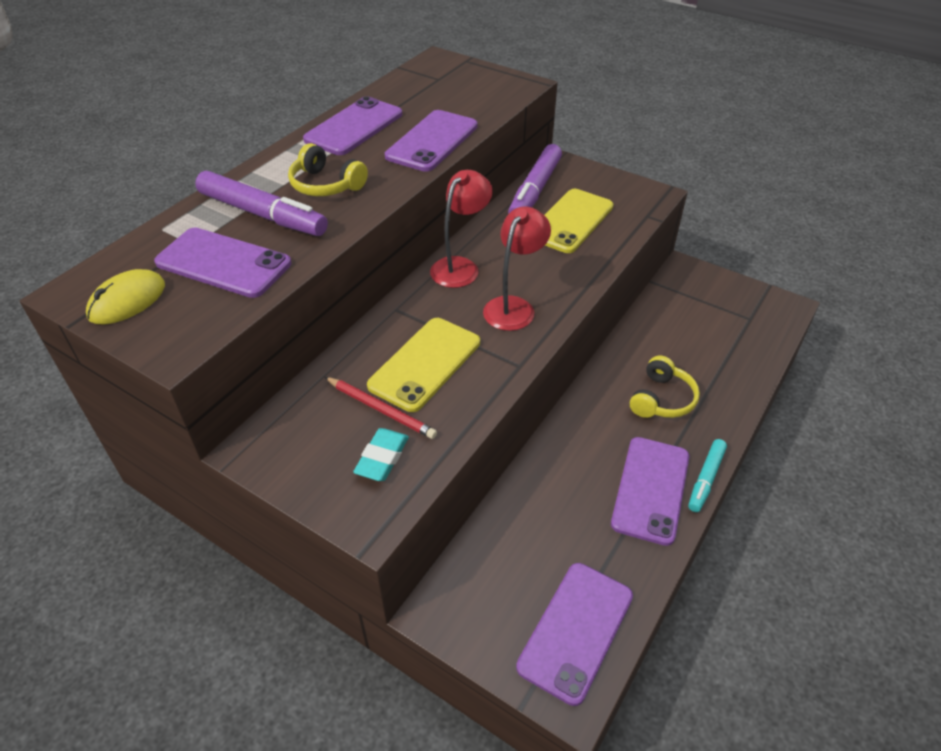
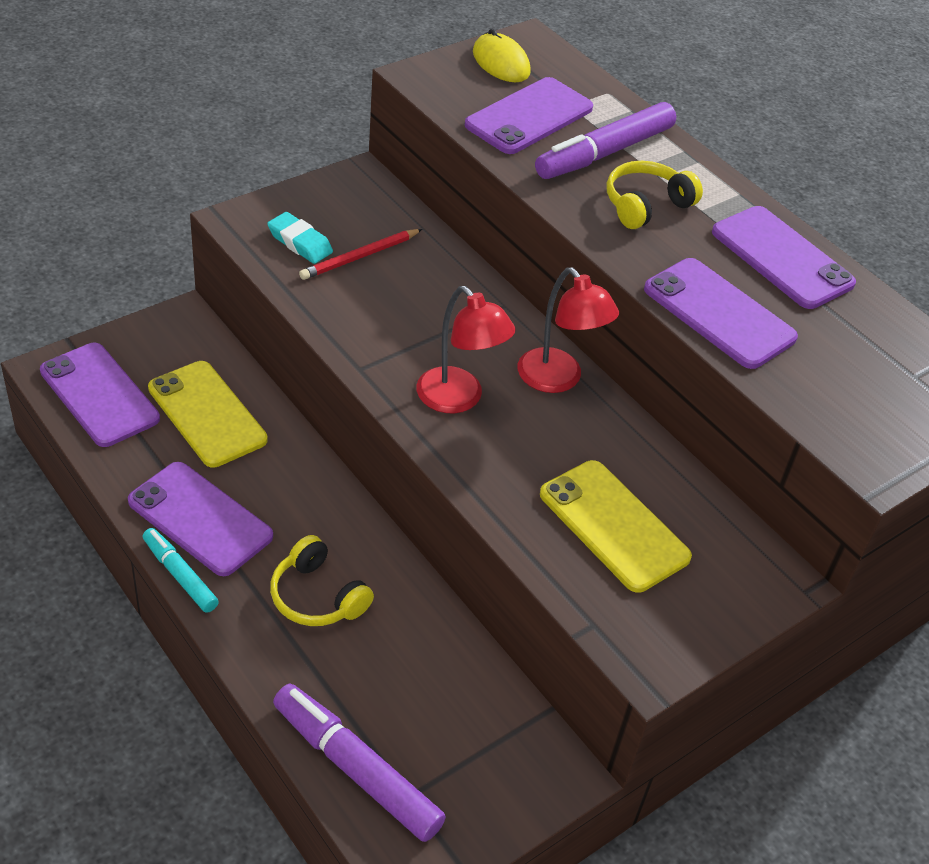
camera: 105 degrees right, 0 degrees up
yellow phone [367,318,480,412] -> yellow phone moved to [148,361,268,468]
purple marker [508,144,562,214] -> purple marker moved to [273,683,446,842]

